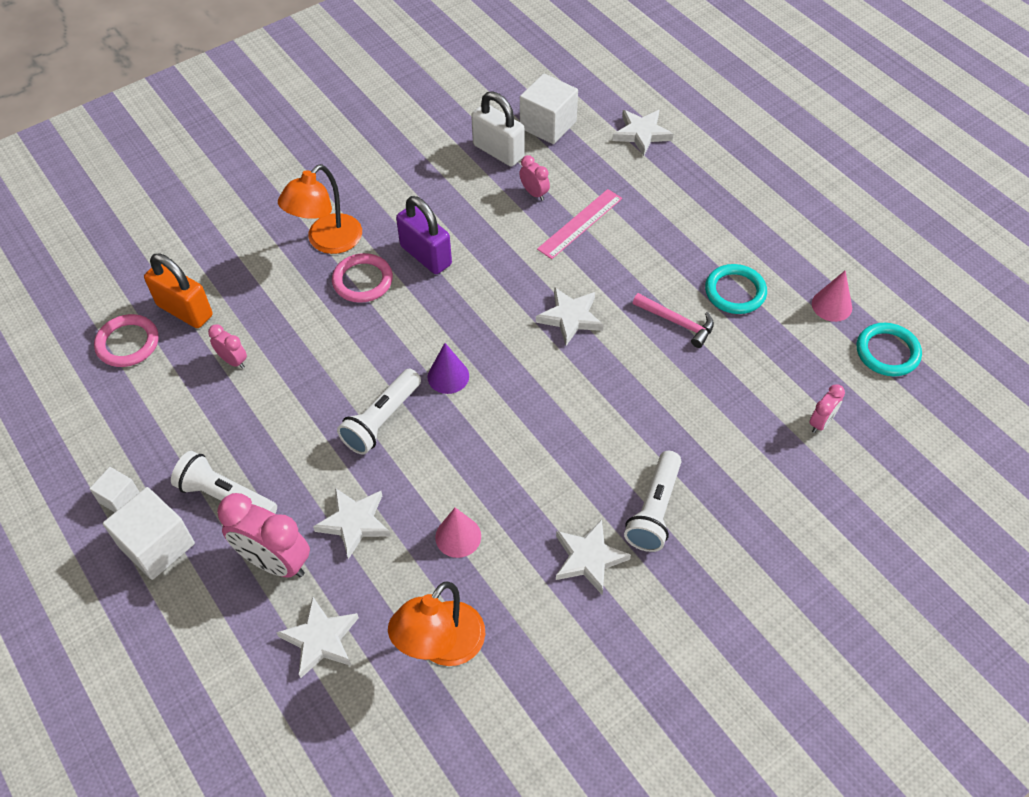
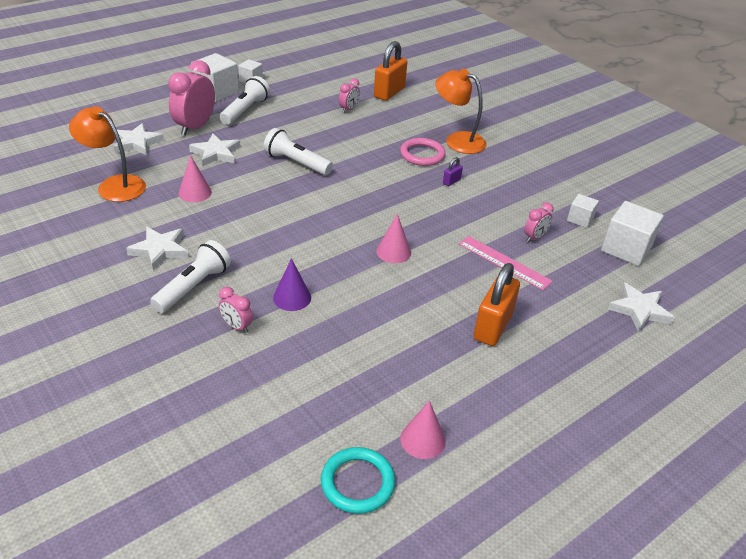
camera: 85 degrees right, 15 degrees down
pink ring [94,314,158,367] -> none
purple padlock [396,196,452,274] -> purple padlock [443,157,463,186], size x0.44
purple cone [428,343,469,394] -> purple cone moved to [273,258,311,311]
white padlock [471,91,525,167] -> white cube [567,194,599,228]
white star [536,287,604,346] -> pink cone [376,214,411,263]
white flashlight [624,451,681,552] -> white flashlight turned 105 degrees clockwise [150,240,231,313]
pink hammer [633,293,714,348] -> none
turquoise ring [705,264,767,314] -> none
pink clock [809,384,845,433] -> pink clock moved to [219,287,253,333]
none -> orange padlock [474,263,520,346]

